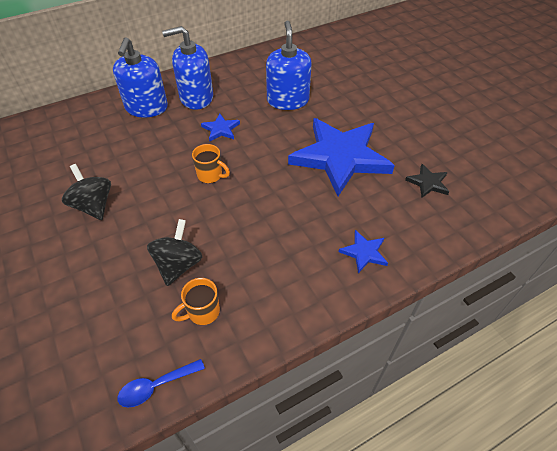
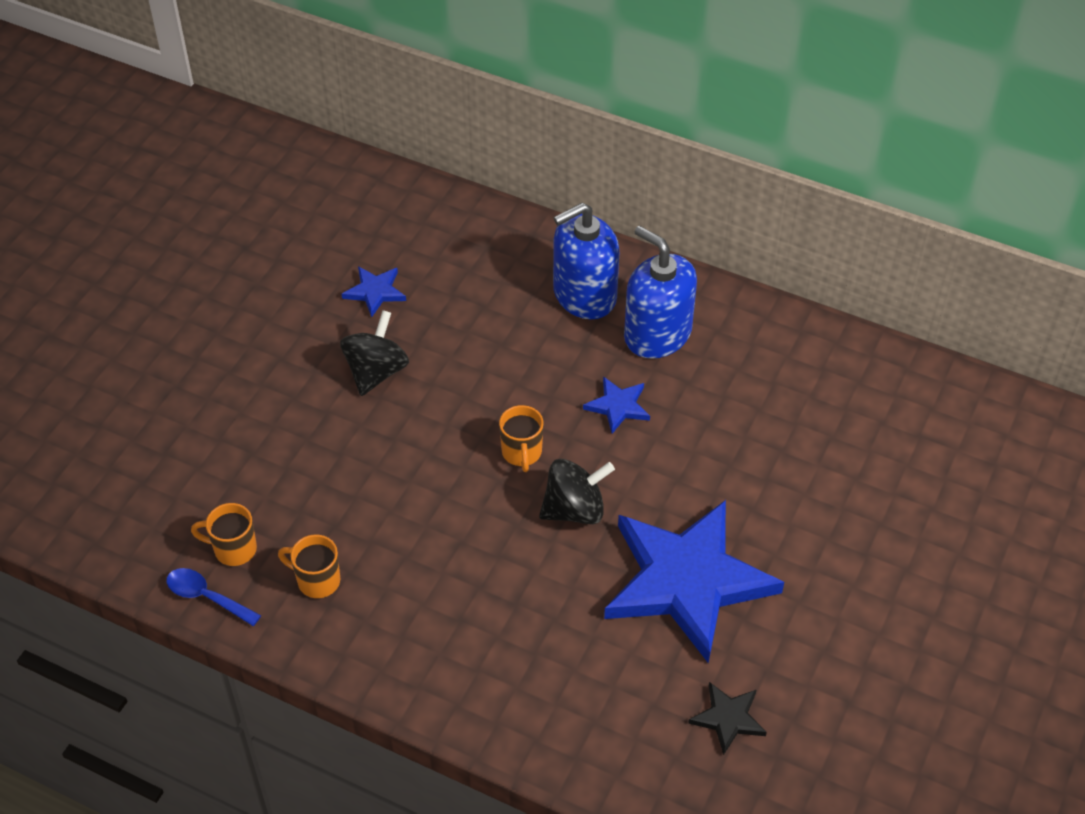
camera: 55 degrees right, 0 degrees up
black spinning top [147,219,202,286] -> black spinning top moved to [539,459,615,524]
blue soap dispenser [266,21,312,110] -> none
blue star [339,230,388,273] -> blue star moved to [342,266,406,317]
none -> orange mug [191,503,257,566]

